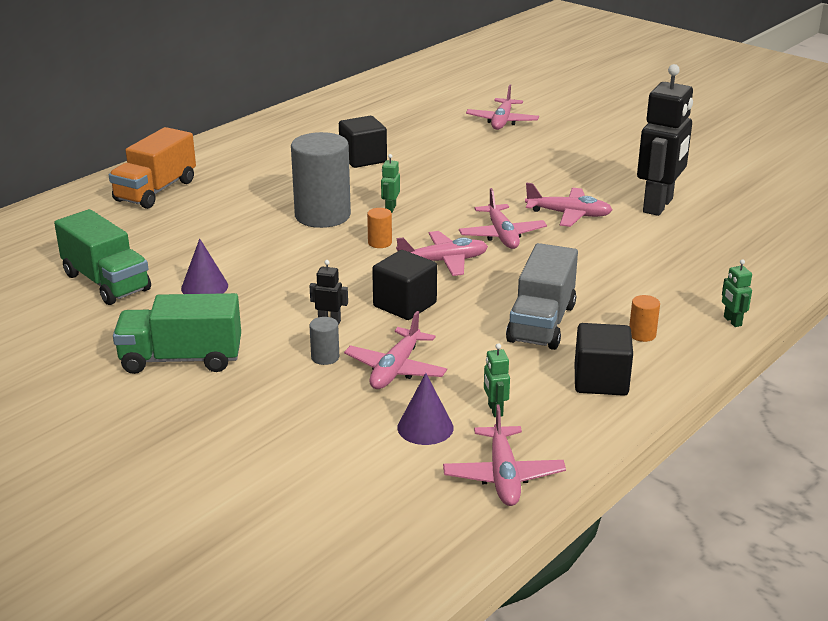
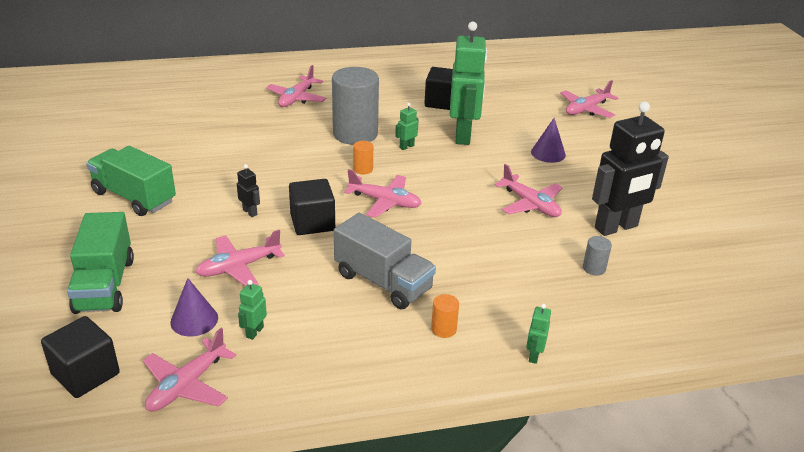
camera: 35 degrees right, 5 degrees up
green truck [54,209,151,305] -> green truck moved to [67,212,134,314]
orange truck [109,127,196,209] -> none
purple cone [181,238,228,294] -> purple cone moved to [531,118,566,163]
grey cylinder [310,317,339,365] -> grey cylinder moved to [583,236,612,276]
pink plane [459,188,547,249] -> pink plane moved to [266,65,327,107]
grey truck [506,243,578,350] -> grey truck turned 105 degrees counterclockwise [334,213,436,309]
black cube [575,323,633,396] -> black cube moved to [41,316,120,398]
none -> green robot [450,21,487,145]

